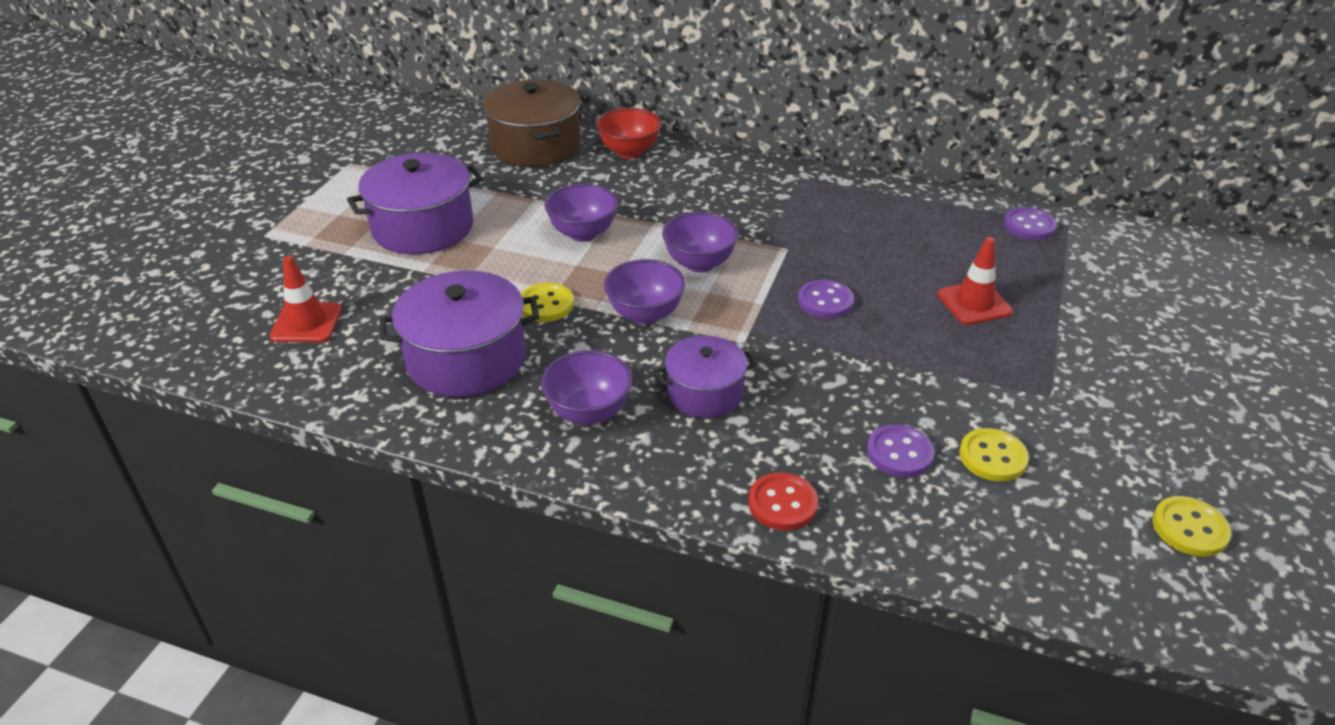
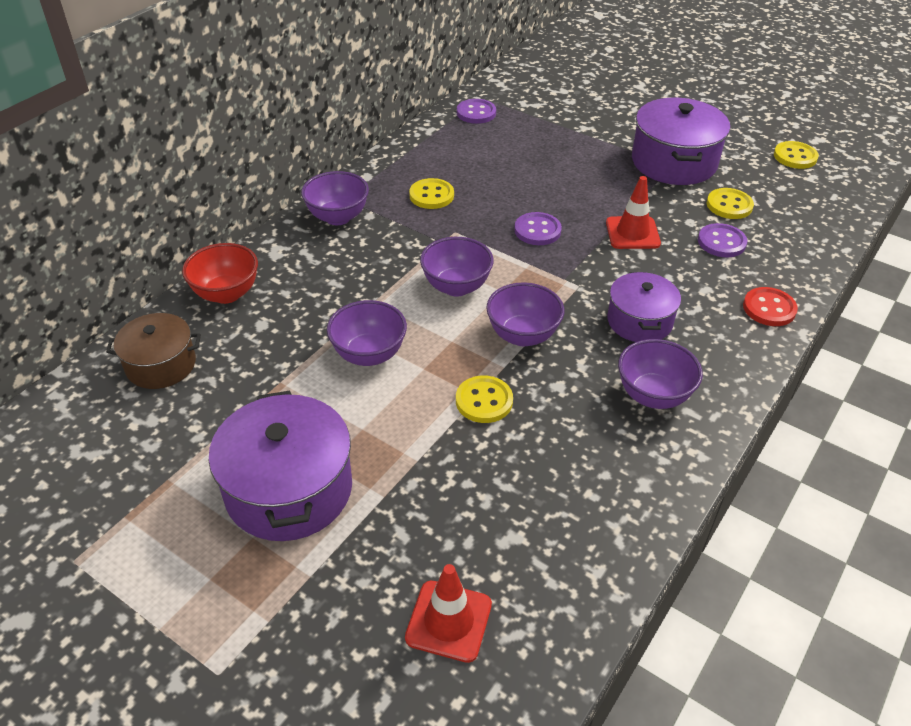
camera: 75 degrees left, 5 degrees up
purple pot [380,270,540,397] -> purple pot moved to [632,98,730,185]
brown pot [483,80,581,167] -> brown pot [106,313,201,389], size x0.62
red traffic cone [938,237,1013,325] -> red traffic cone moved to [606,176,661,249]
none -> purple bowl [301,171,369,225]
none -> yellow button [409,178,454,209]

